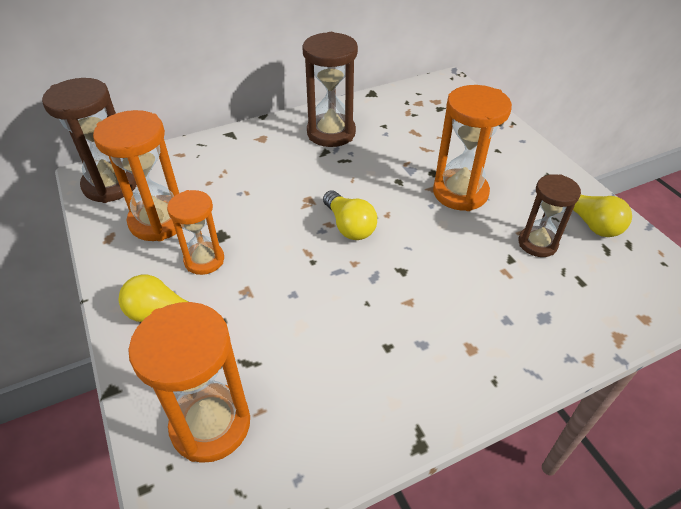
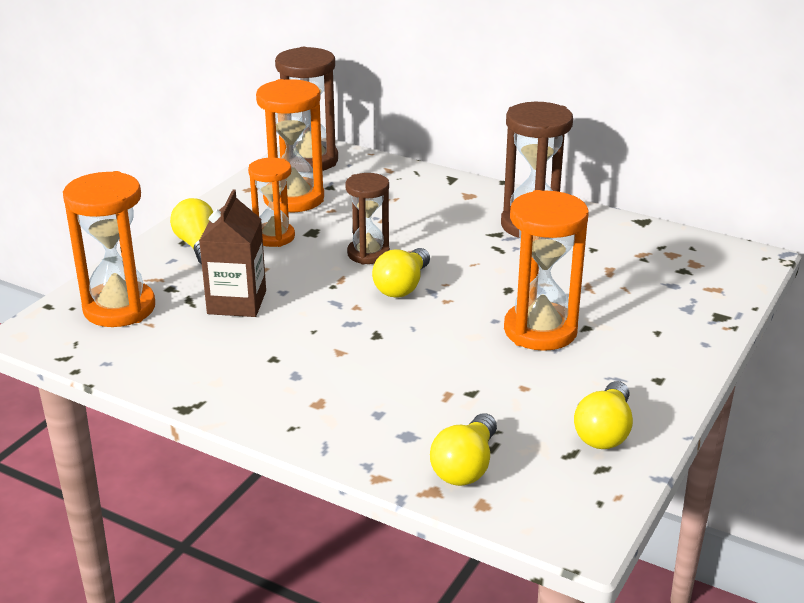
camera: 55 degrees right, 15 degrees down
brown hourglass [519,174,581,257] -> brown hourglass moved to [345,173,390,264]
none -> brown carton [199,190,266,317]
none -> yellow light bulb [430,413,497,486]

